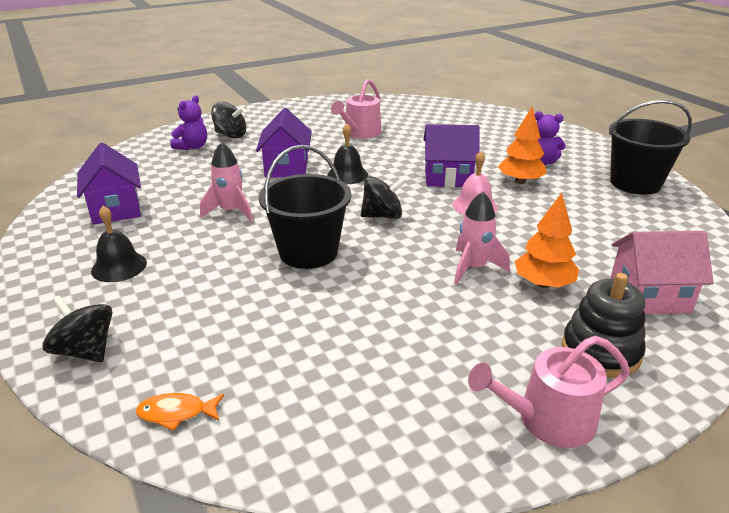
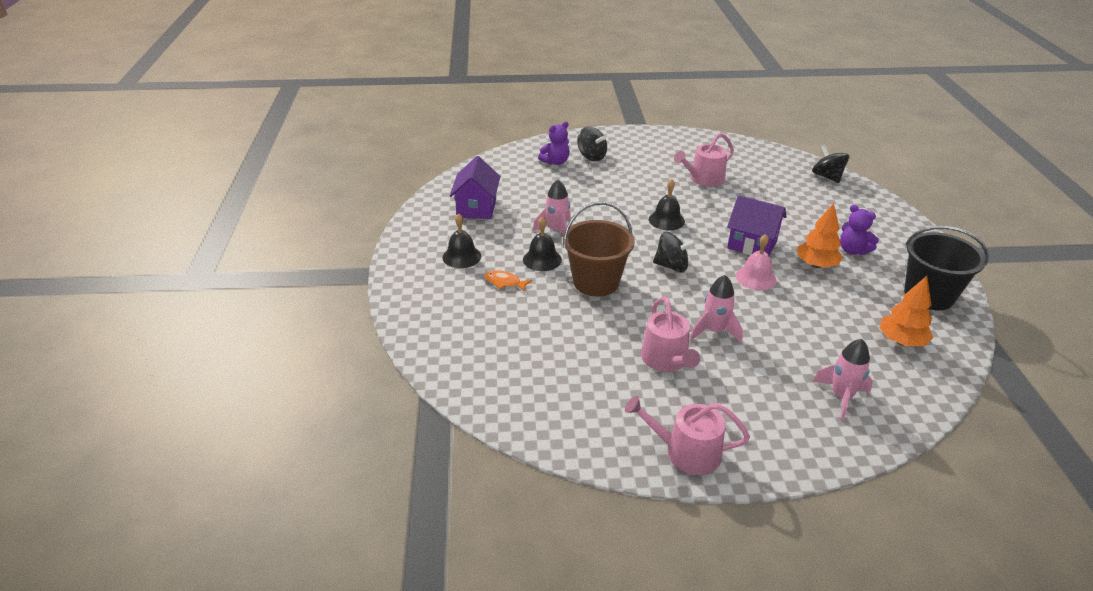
camera: 25 degrees right, 5 degrees up
black spinning top [43,295,113,362] -> black spinning top moved to [812,145,849,183]
orange fish [136,393,224,431] -> orange fish moved to [485,270,532,292]
purple house [256,108,312,178] -> none
black bucket [259,145,351,269] -> brown bucket [563,202,635,296]
orange tree [515,193,579,288] -> orange tree moved to [879,276,933,346]
black stacking toy [562,273,646,378] -> none
pink house [610,231,714,314] -> pink rocket [813,339,873,420]
none -> black bell [523,216,562,271]
none -> pink watering can [641,297,700,372]

